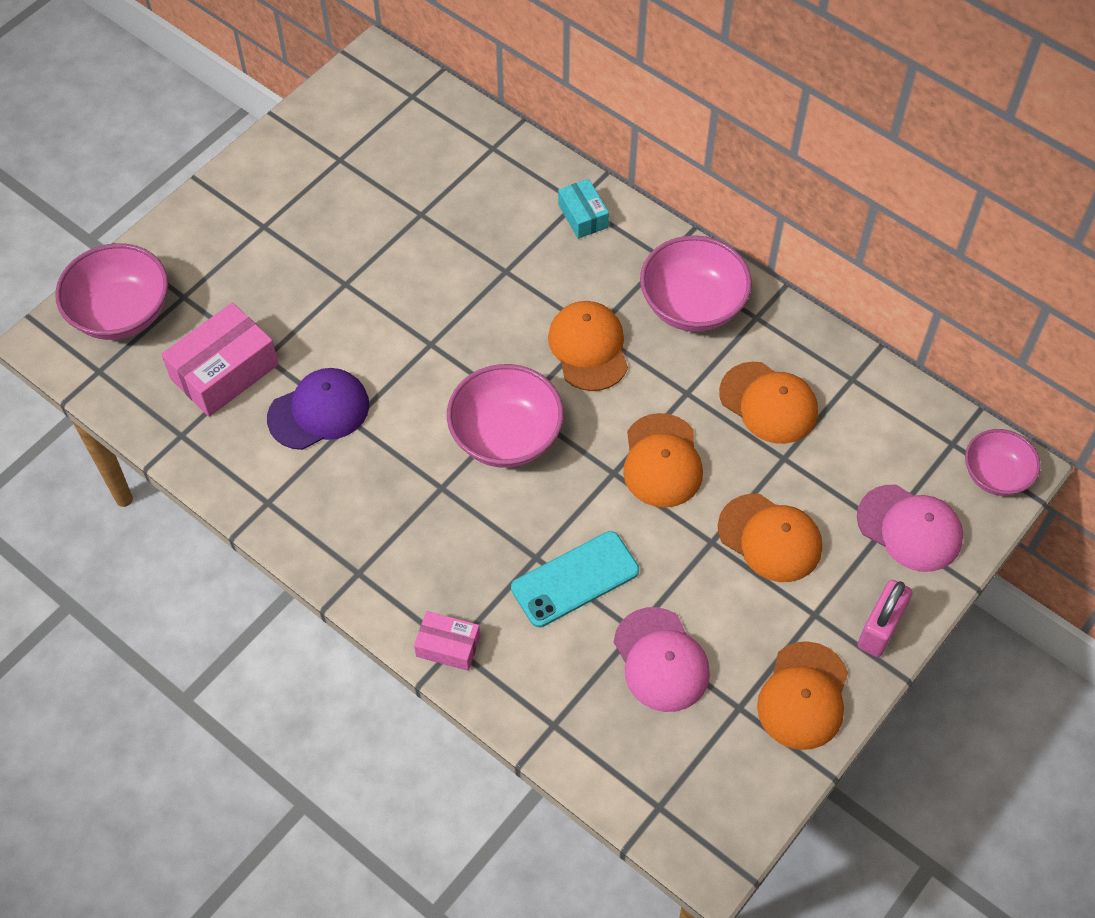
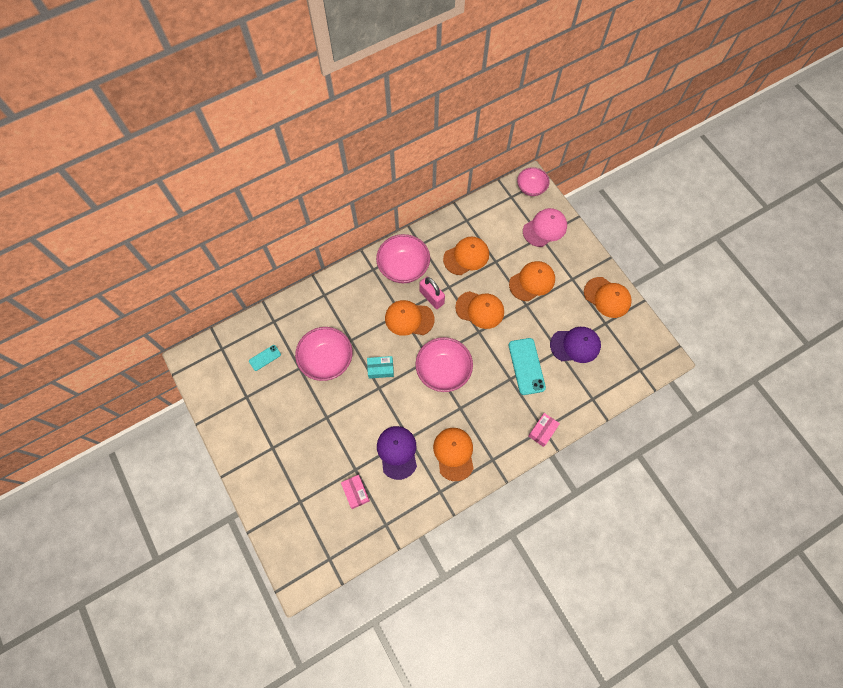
camera: 70 degrees left, 10 degrees up
pink bowl [55,243,168,340] -> pink bowl moved to [295,327,353,381]
pink box [161,303,279,417] -> pink box [341,475,370,509], size x0.57
turquoise box [558,179,609,239] -> turquoise box moved to [367,356,394,379]
pink cap [614,607,710,712] -> purple cap [550,327,601,363]
pink padlock [858,580,913,657] -> pink padlock moved to [420,277,445,309]
none -> turquoise phone [249,345,281,371]
none -> orange cap [433,428,474,481]

